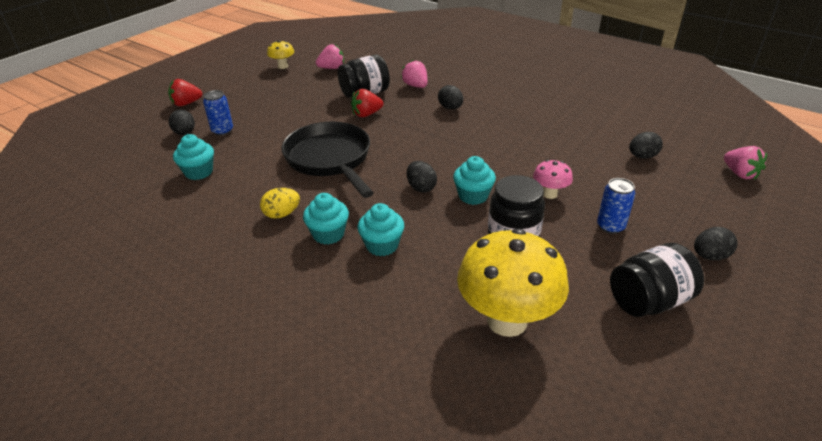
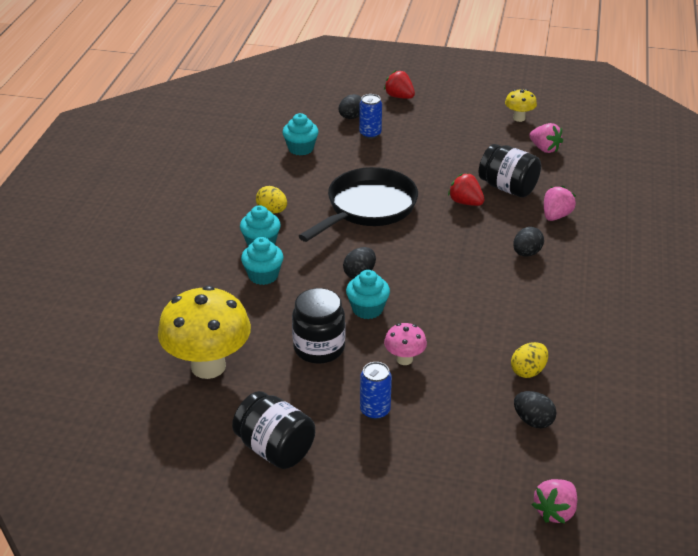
camera: 65 degrees right, 0 degrees up
black egg [694,227,738,260] -> none
none -> yellow egg [511,342,548,378]

